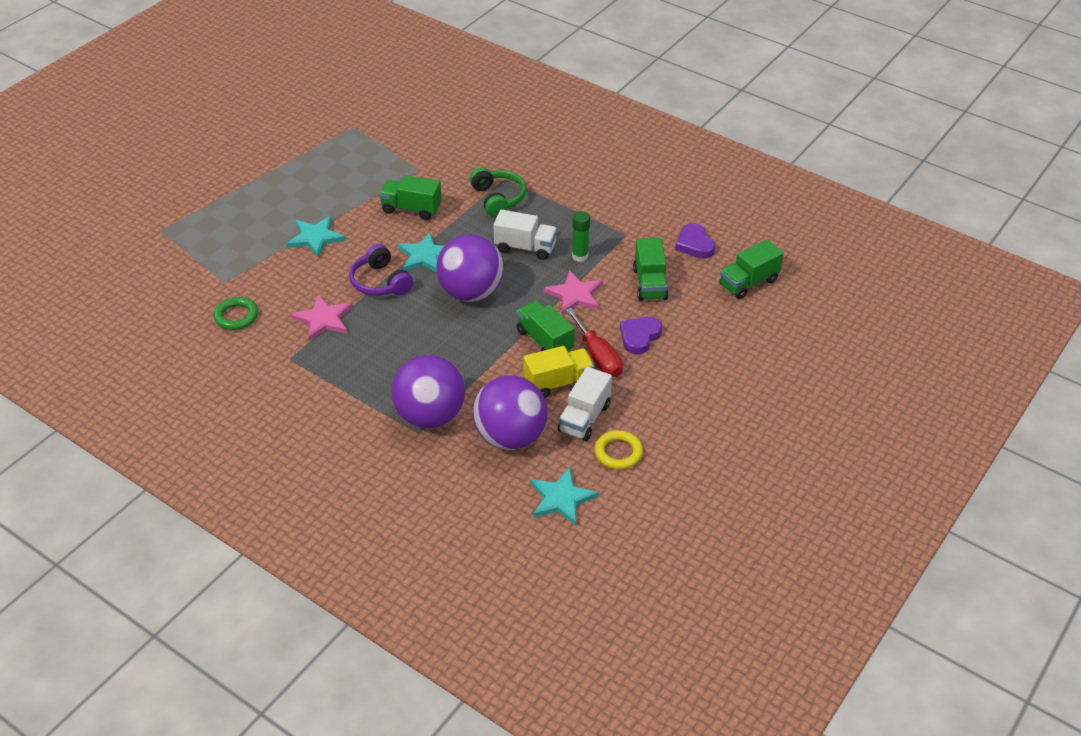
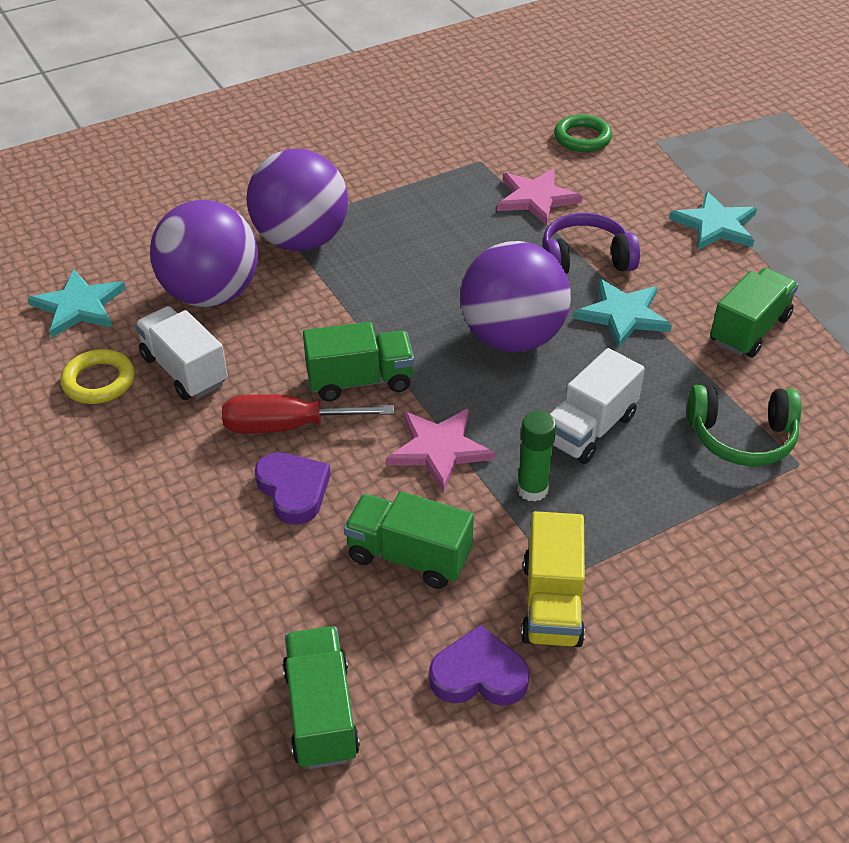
camera: 115 degrees right, 0 degrees up
yellow truck [524,346,594,398] -> yellow truck moved to [521,511,585,647]

